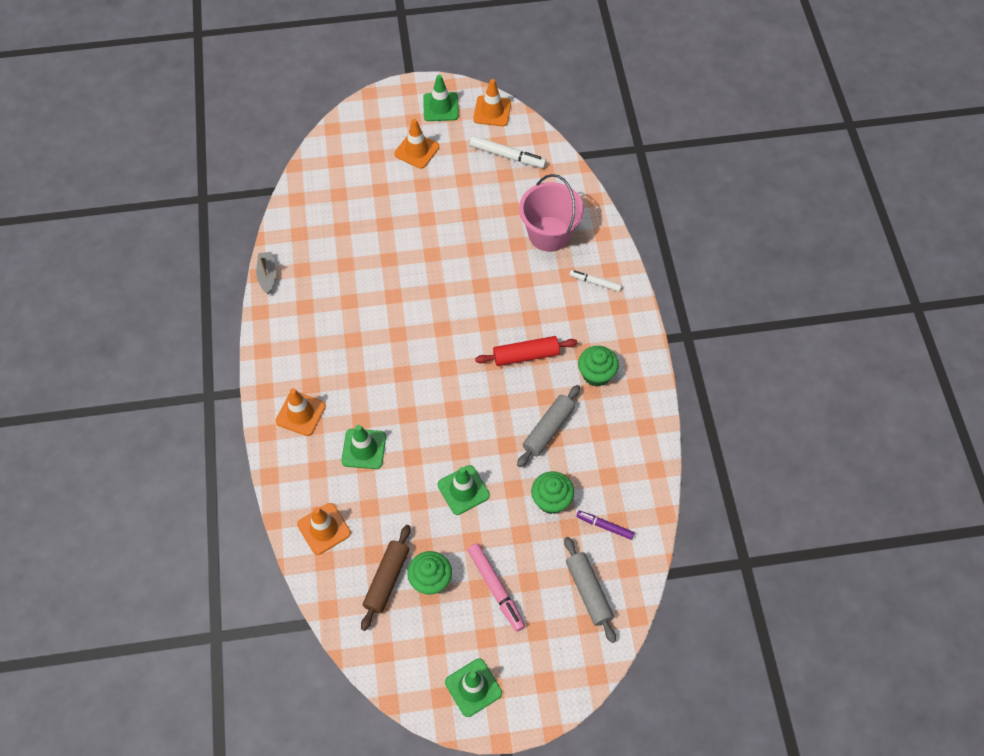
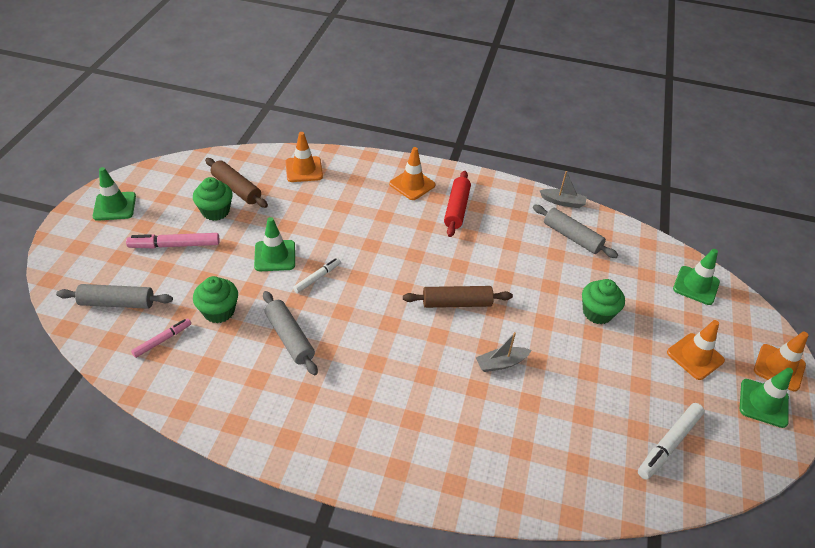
camera: 110 degrees right, 15 degrees down
green traffic cone [341,425,386,469] -> green traffic cone moved to [673,249,720,305]
orange traffic cone [473,79,511,126] -> orange traffic cone moved to [754,332,809,391]
red rolling pin [475,336,577,366] -> red rolling pin moved to [444,171,471,237]
pink bucket [519,174,584,252] -> none
white marker [569,270,622,292] -> white marker moved to [293,258,341,293]
purple marker [576,511,634,540] -> pink marker [131,318,191,358]
green cupcake [578,346,619,387] -> green cupcake moved to [582,279,625,324]
none -> brown rolling pin [403,286,513,308]
none -> grey boat [476,332,532,372]
none -> grey rolling pin [533,205,618,258]

